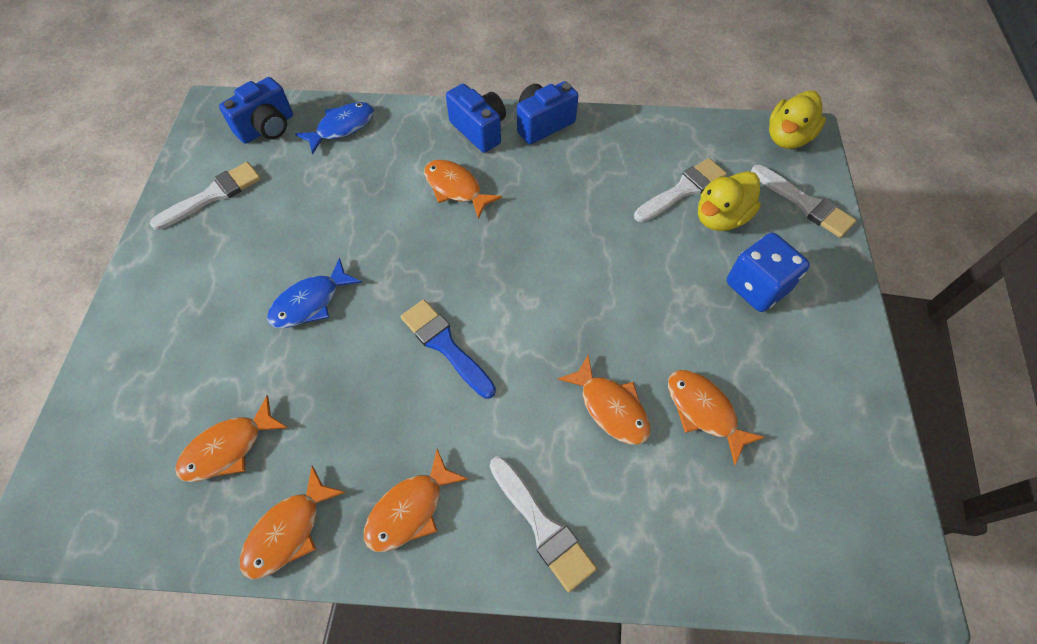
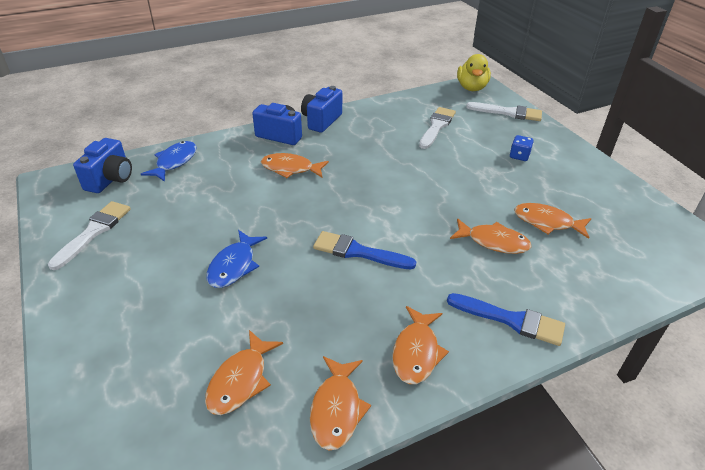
camera: 30 degrees left, 20 degrees down
white brush [490,457,597,592] -> blue brush [447,293,565,346]
yellow duck [698,171,761,231] -> none
blue dice [727,233,810,312] -> blue dice [510,135,534,161], size x0.53

